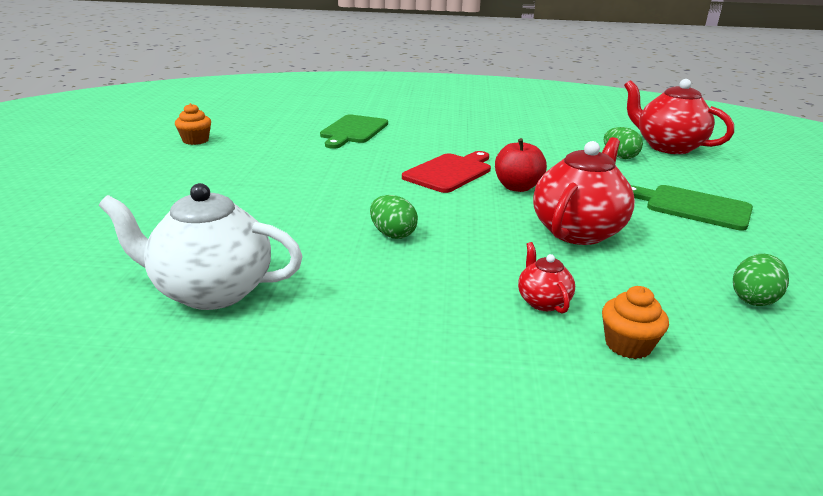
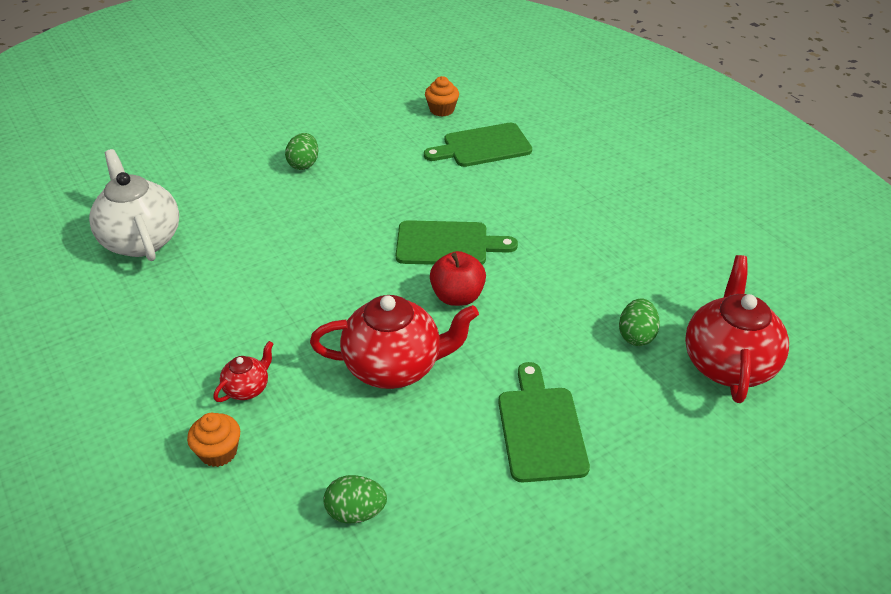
camera: 55 degrees right, 15 degrees up
orange cupcake [175,103,211,145] -> orange cupcake moved to [425,76,459,117]
green egg [370,195,418,239] -> green egg moved to [285,133,318,170]
red cutting board [402,151,491,193] -> green cutting board [396,220,518,265]

